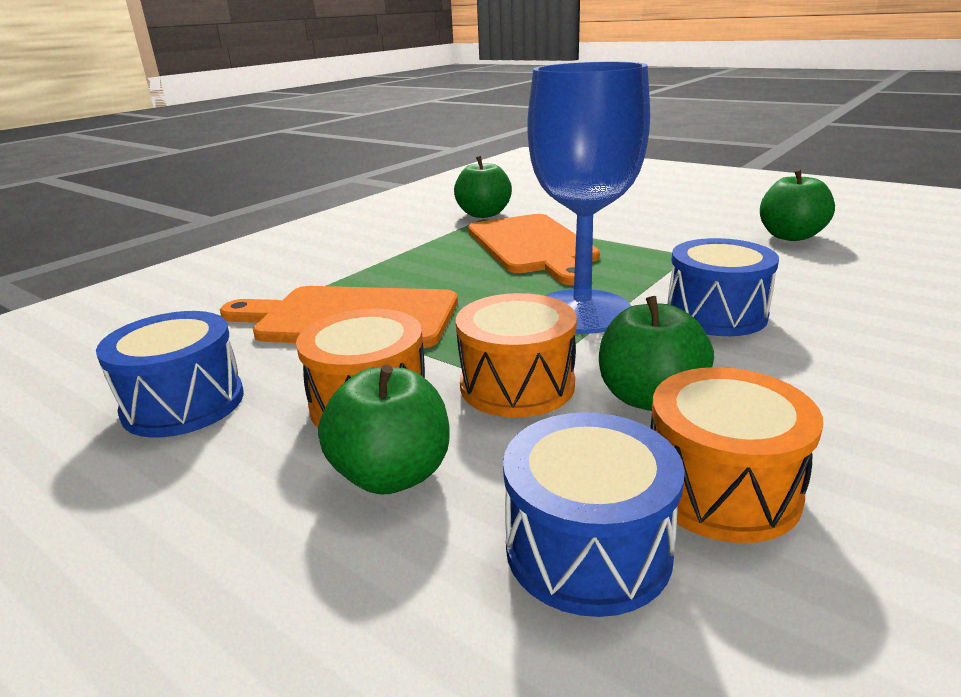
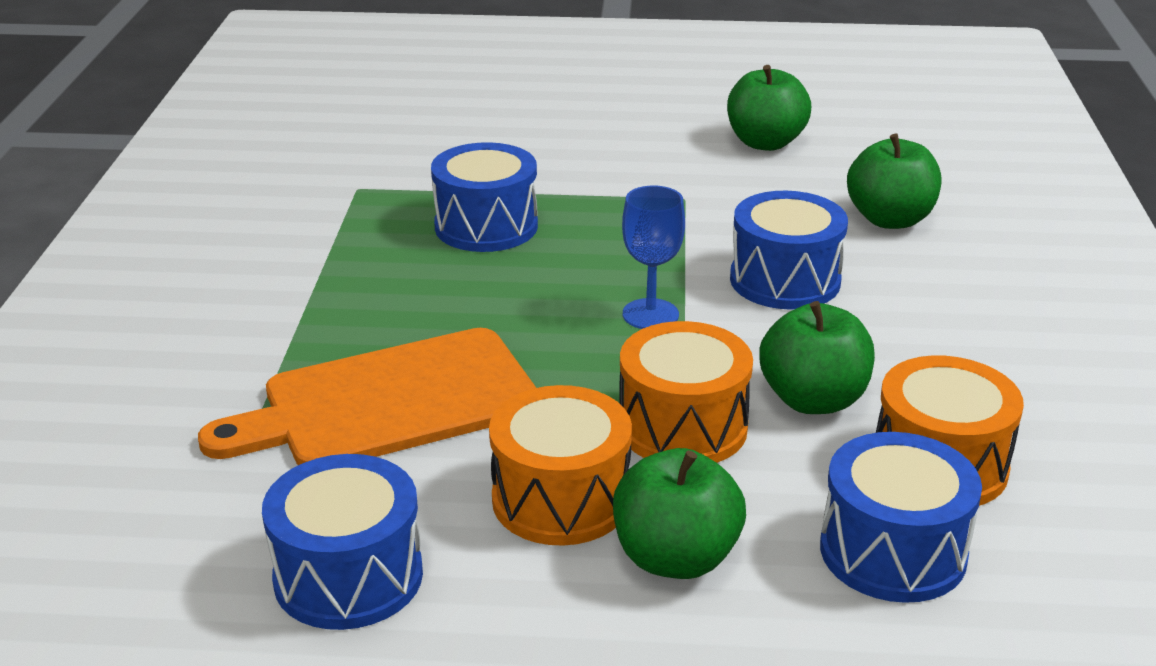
camera: 35 degrees left, 5 degrees up
green apple [454,156,512,218] -> green apple moved to [847,133,941,229]
orange cutting board [468,214,600,285] -> blue drum [431,142,538,252]
blue goblet [527,62,650,334] -> blue goblet [622,186,685,329], size x0.47

